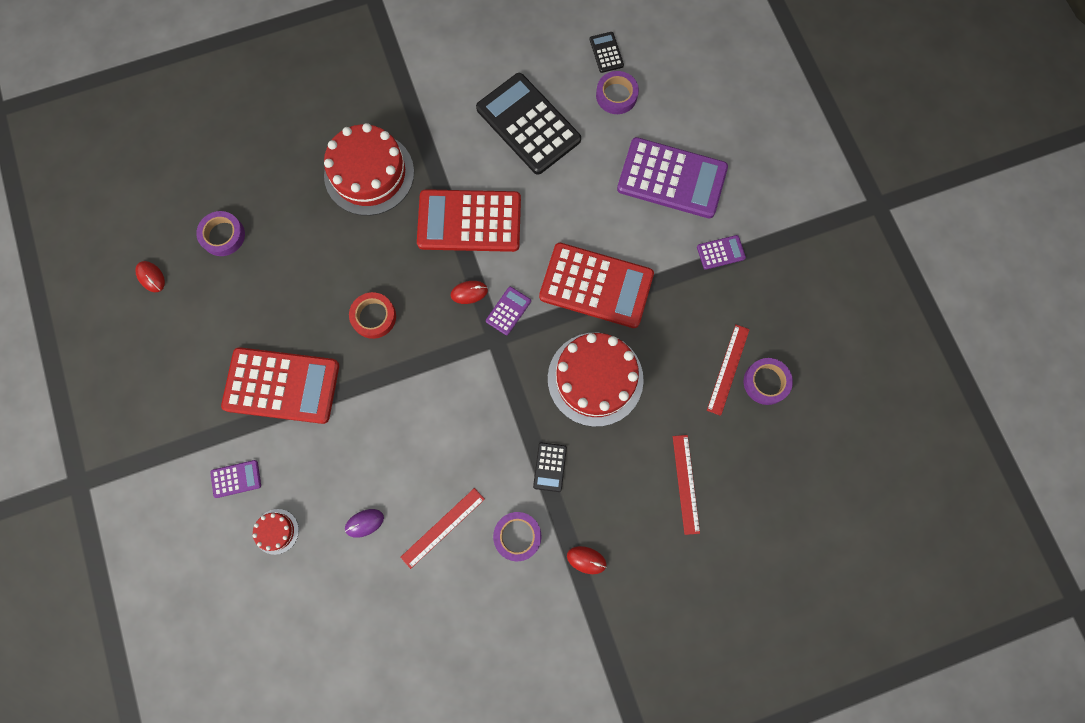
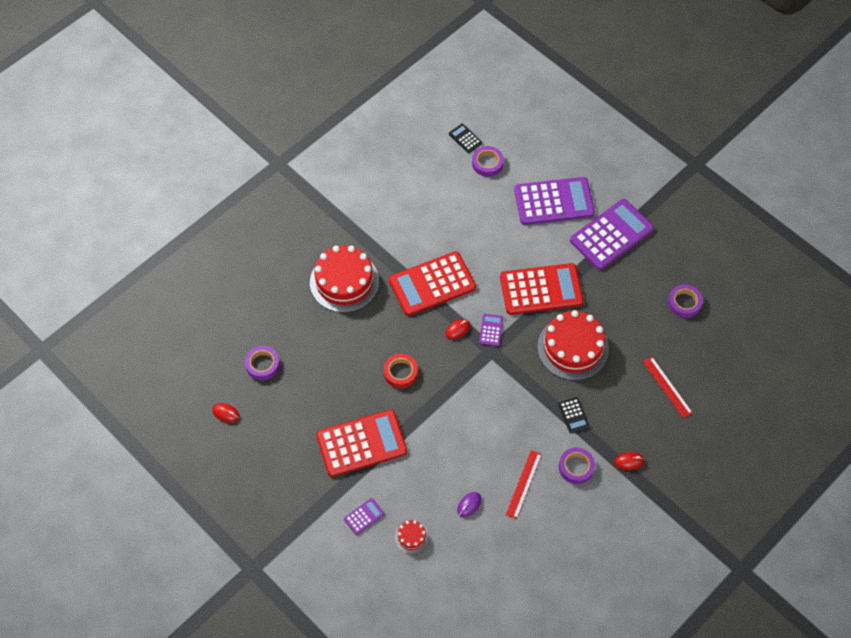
camera: 25 degrees left, 15 degrees down
black calculator [476,73,581,175] -> none
purple calculator [697,235,746,270] -> purple calculator [570,199,654,270], size x2.34
red ruler [707,325,750,416] -> none

